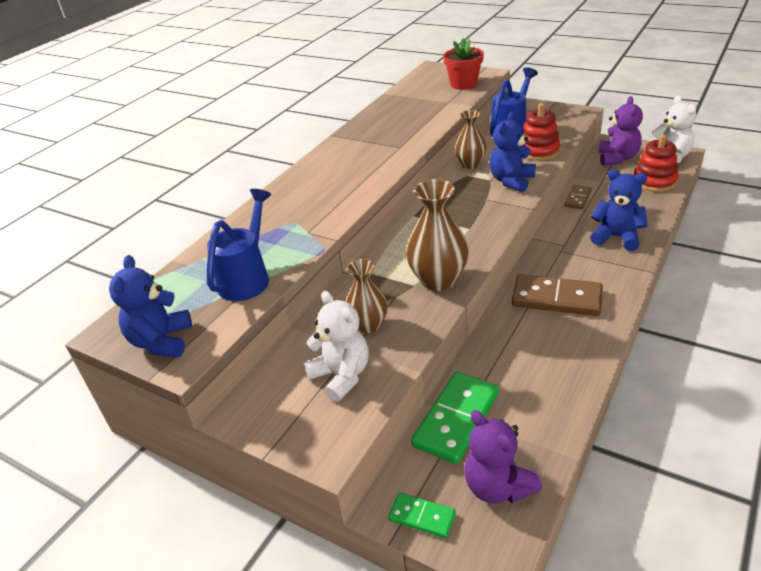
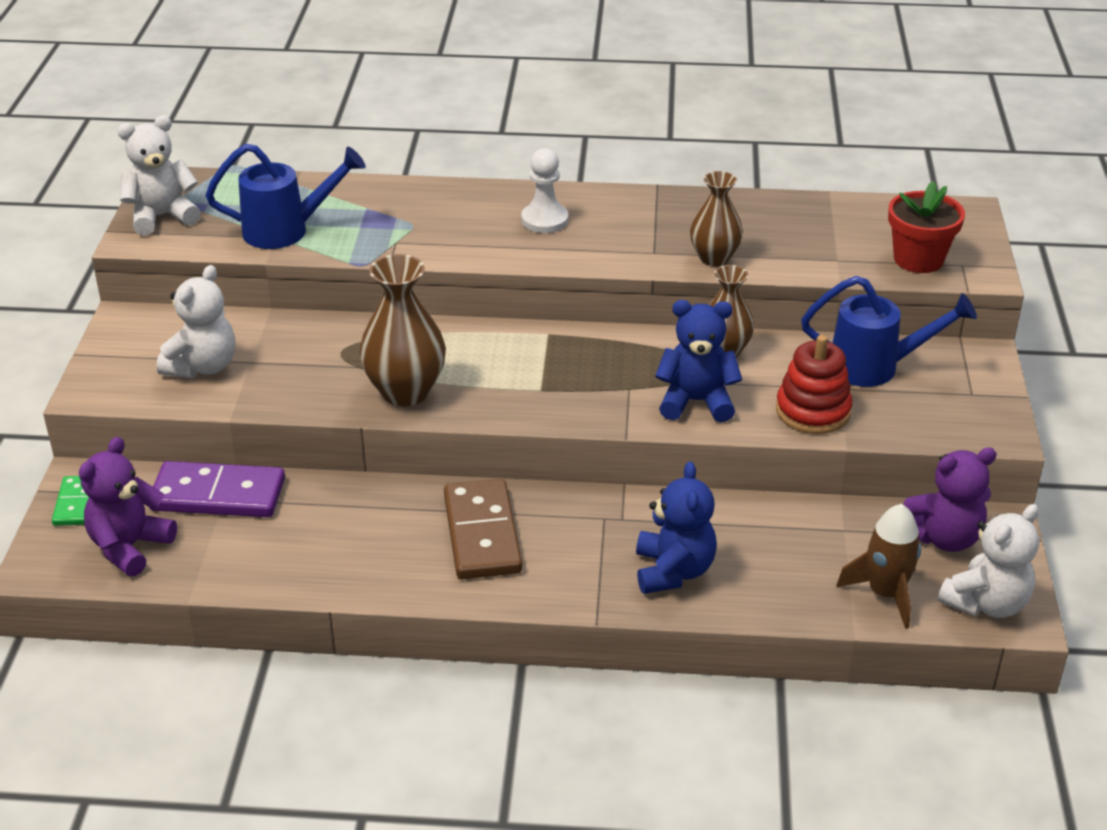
camera: 60 degrees right, 0 degrees up
blue teddy bear [109,255,192,358] -> white teddy bear [117,115,201,235]
brown vase [345,259,388,333] -> brown vase moved to [690,171,743,266]
green domino [411,372,499,464] -> purple domino [149,461,285,517]
brown domino [564,185,592,209] -> none
red stacking toy [634,134,679,192] -> brown rocket [836,504,921,629]
none -> white pawn [521,148,568,233]

